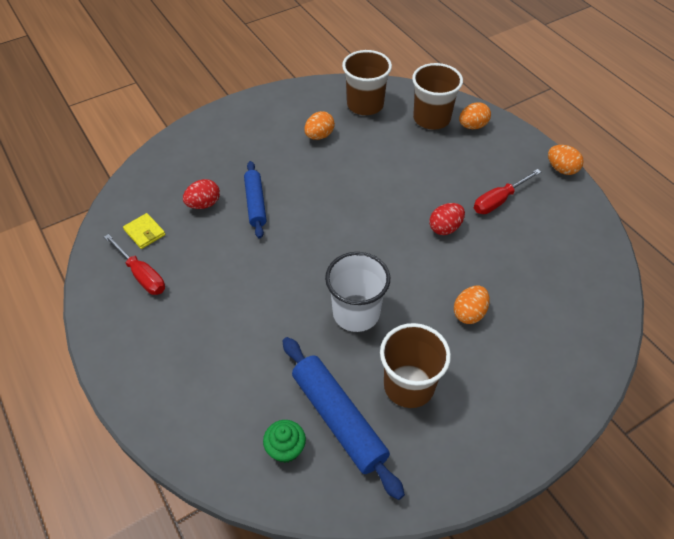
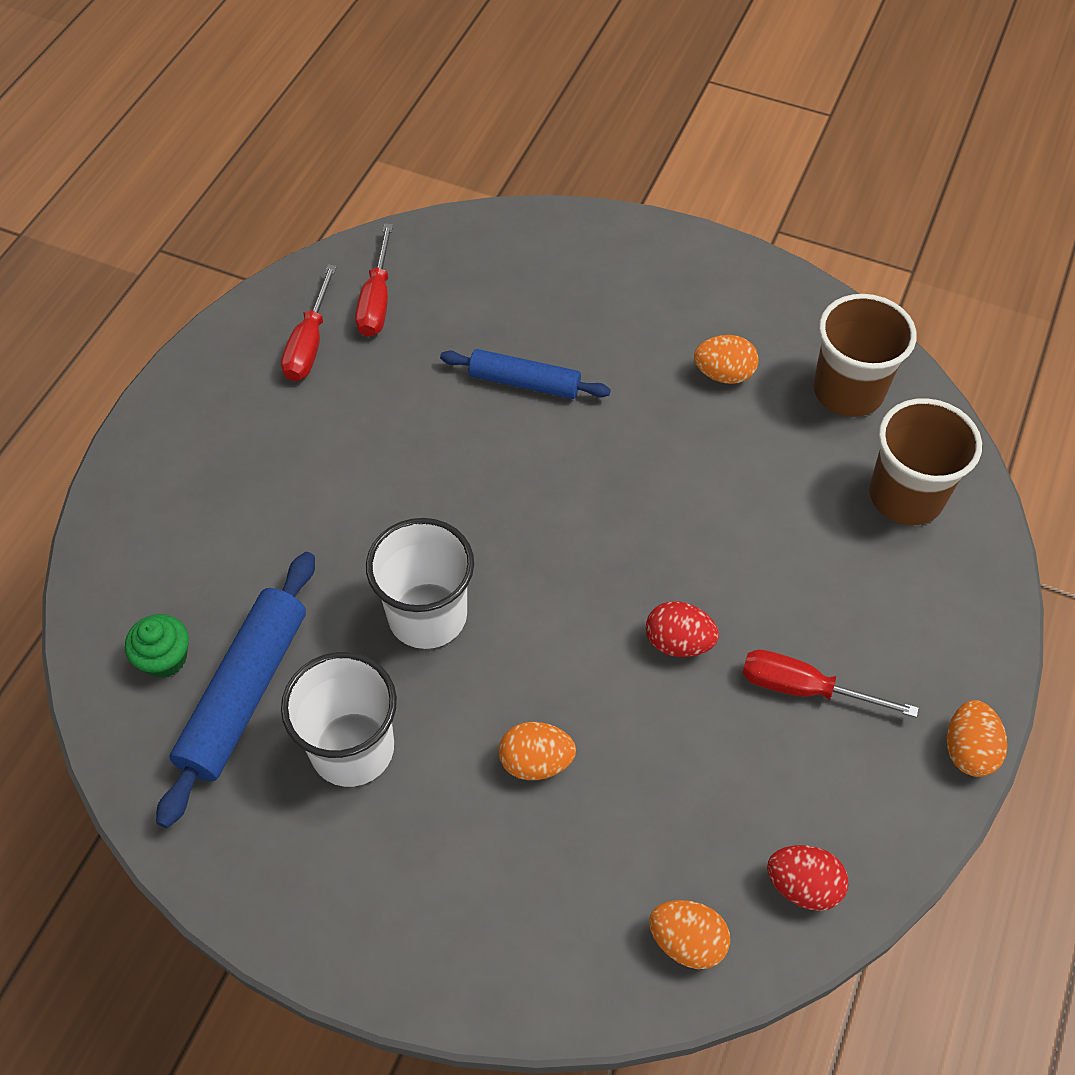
camera: 55 degrees right, 5 degrees up
yellow wallet [123,213,165,249] -> red screwdriver [355,224,393,337]
red egg [183,179,220,209] -> red egg moved to [767,845,848,911]
blue rolling pin [244,161,266,239] -> blue rolling pin turned 60 degrees clockwise [440,349,611,399]
brown cup [380,323,451,408] -> white cup [281,652,397,787]
orange egg [459,102,491,129] -> orange egg moved to [649,900,730,969]

